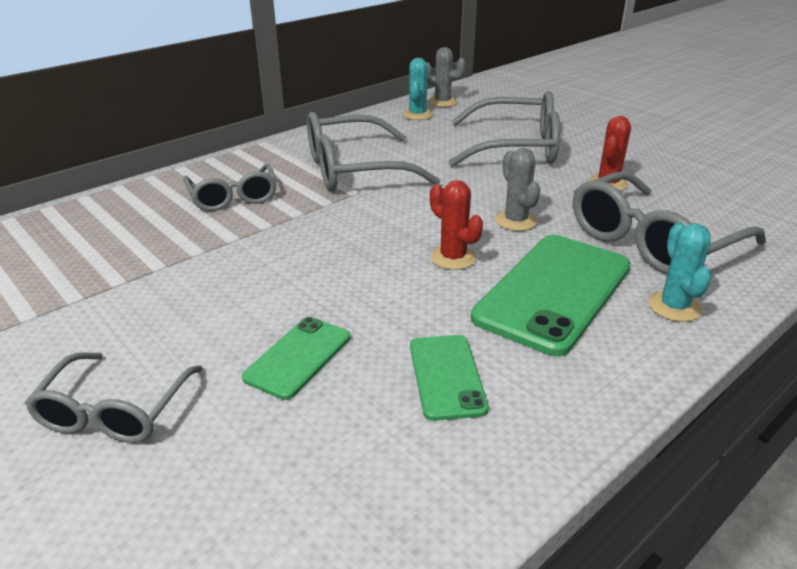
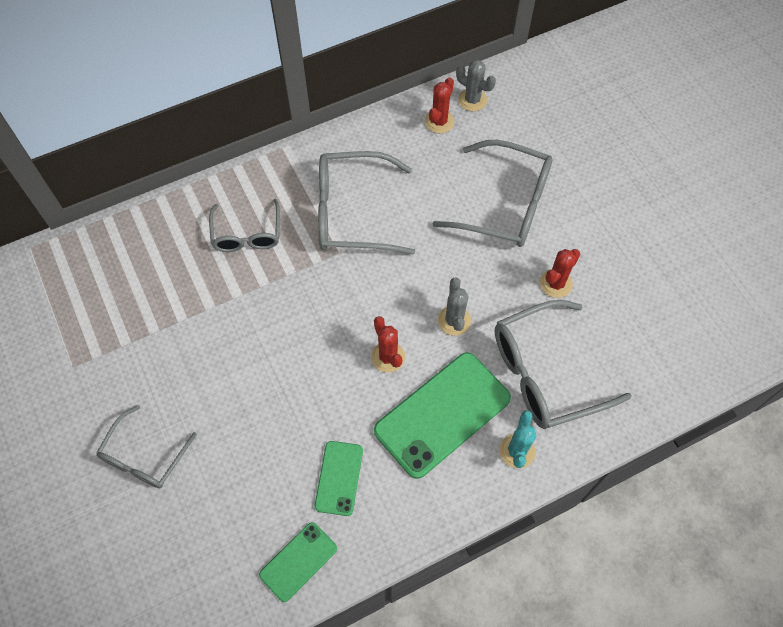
camera: 15 degrees right, 30 degrees up
green phone [242,317,350,400] -> green phone moved to [259,522,337,602]
turquoise cactus [403,58,433,120] -> red cactus [425,77,454,133]

